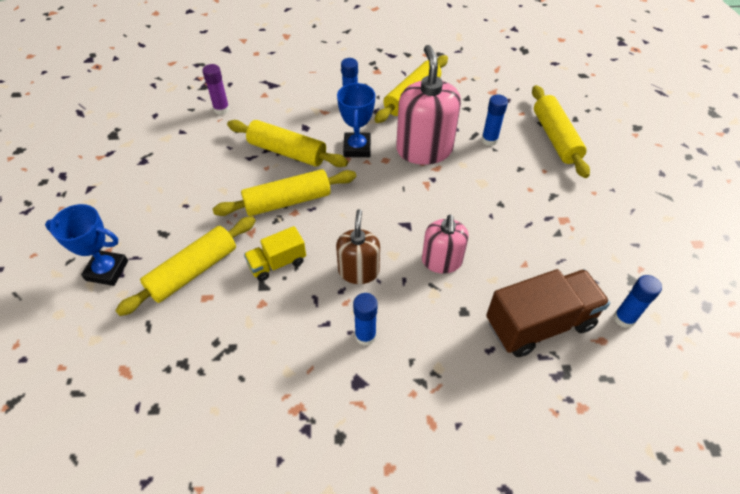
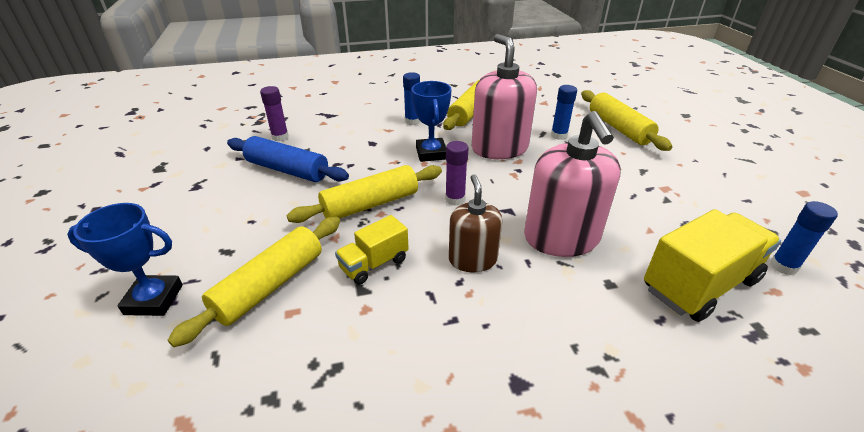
camera: 10 degrees left, 15 degrees down
yellow rolling pin [227,120,348,167] -> none
blue glue stick [353,293,378,346] -> none
pink soap dispenser [422,215,469,273] -> pink soap dispenser [524,111,621,257], size x1.64
brown truck [486,269,610,357] -> yellow truck [644,209,781,322]
none -> blue rolling pin [227,136,349,182]
none -> purple glue stick [445,141,469,206]

